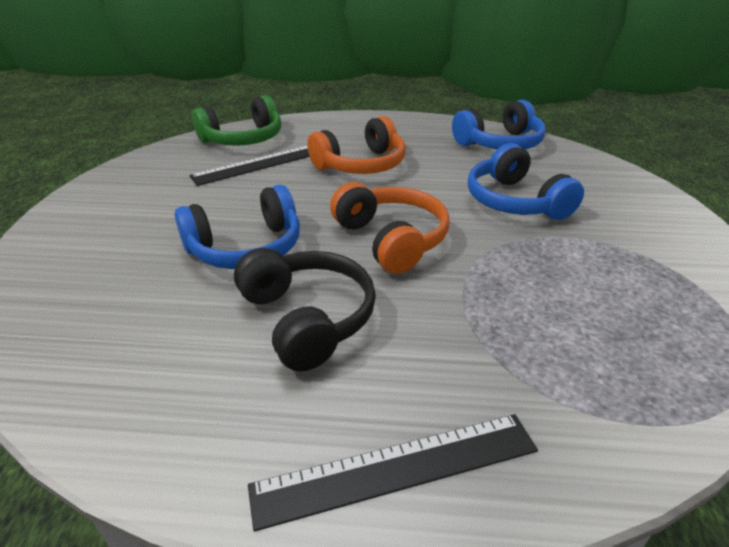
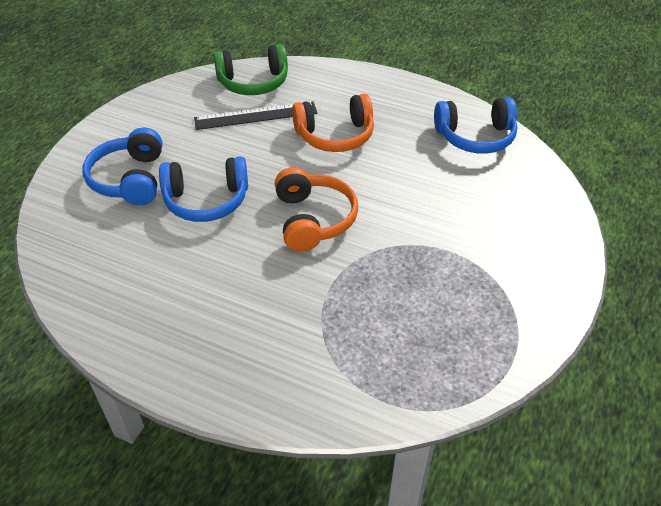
camera: 20 degrees right, 10 degrees up
black headphones [234,248,376,372] -> none
black ruler [248,414,538,532] -> none
blue headphones [468,143,584,220] -> blue headphones moved to [82,127,163,205]

